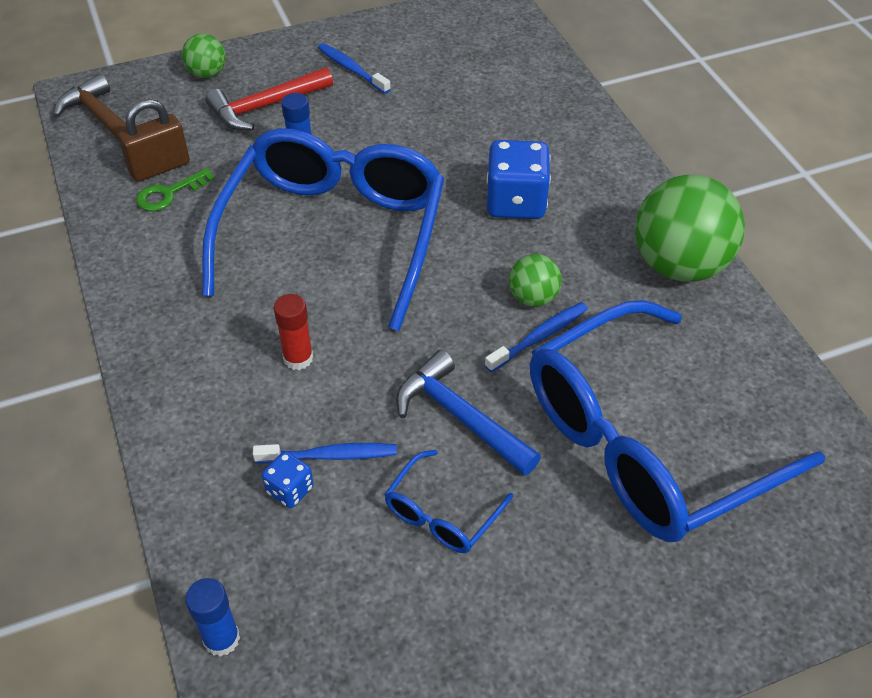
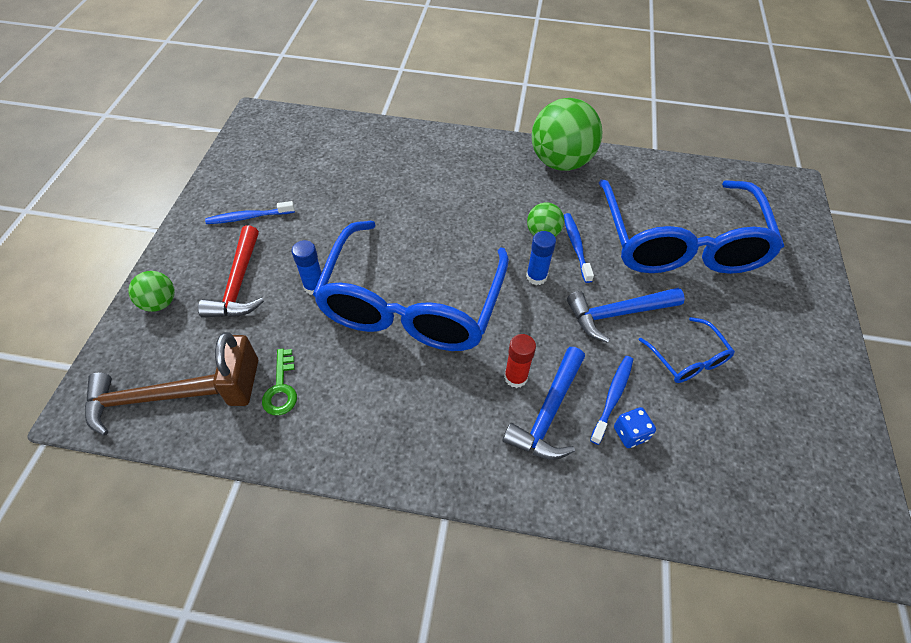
camera: 60 degrees left, 5 degrees up
blue glue stick [185,578,240,657] -> blue glue stick moved to [526,231,556,285]
blue glasses [202,128,444,331] -> blue glasses turned 120 degrees counterclockwise [312,221,509,351]
blue dice [487,140,551,219] -> none
none -> blue hammer [502,347,585,460]

